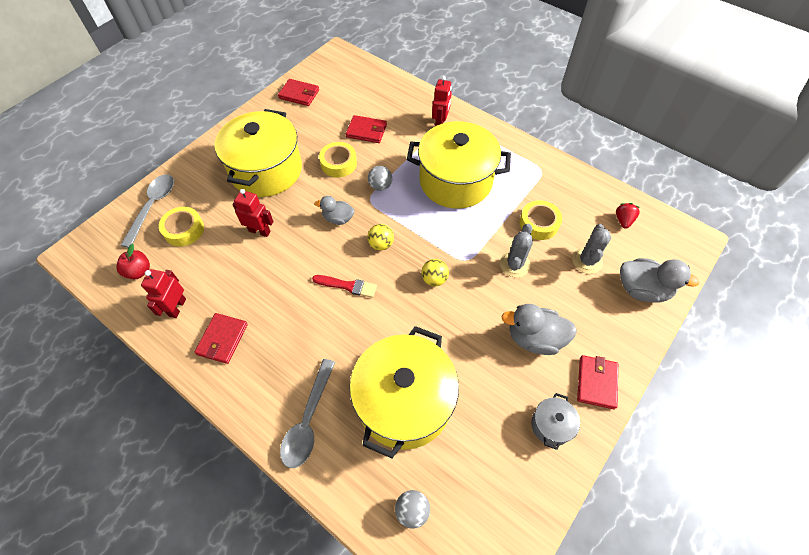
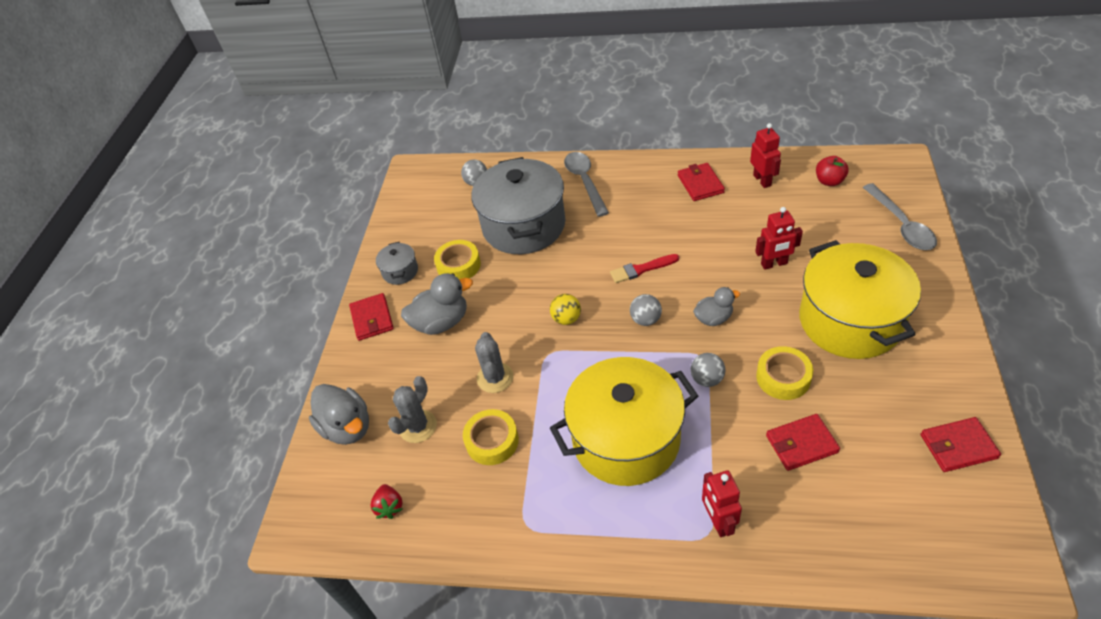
camera: 155 degrees right, 10 degrees down
yellow tape [159,207,204,247] -> yellow tape moved to [434,240,481,279]
yellow pot [350,326,459,458] -> grey pot [471,157,565,254]
yellow ball [367,224,394,250] -> grey ball [630,294,662,326]
grey cactus [572,224,611,274] -> grey cactus turned 45 degrees clockwise [388,376,437,443]
grey duck [620,258,700,303] -> grey duck turned 120 degrees counterclockwise [309,384,369,445]

